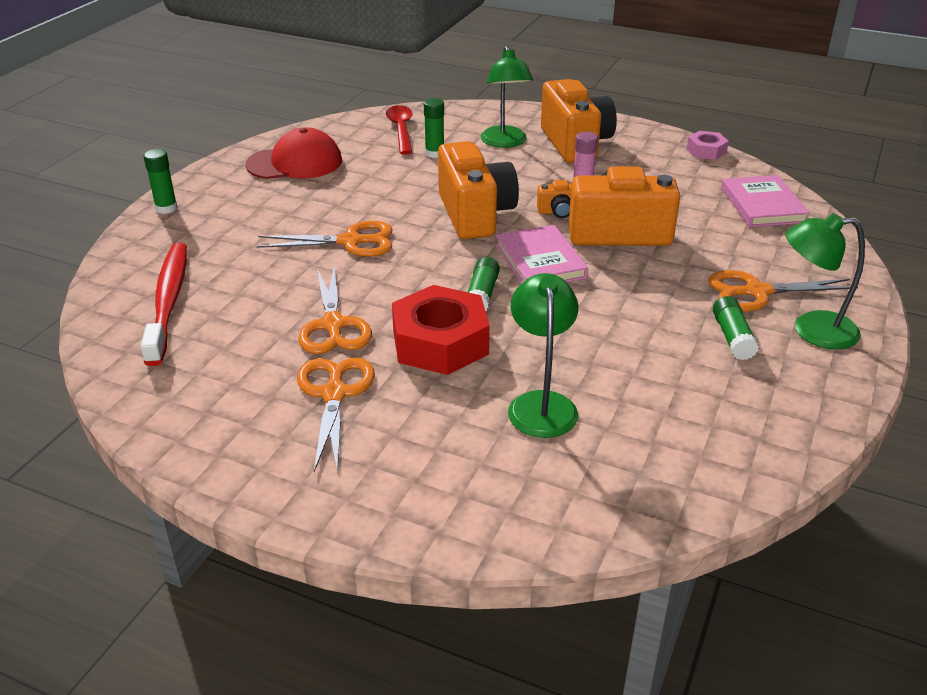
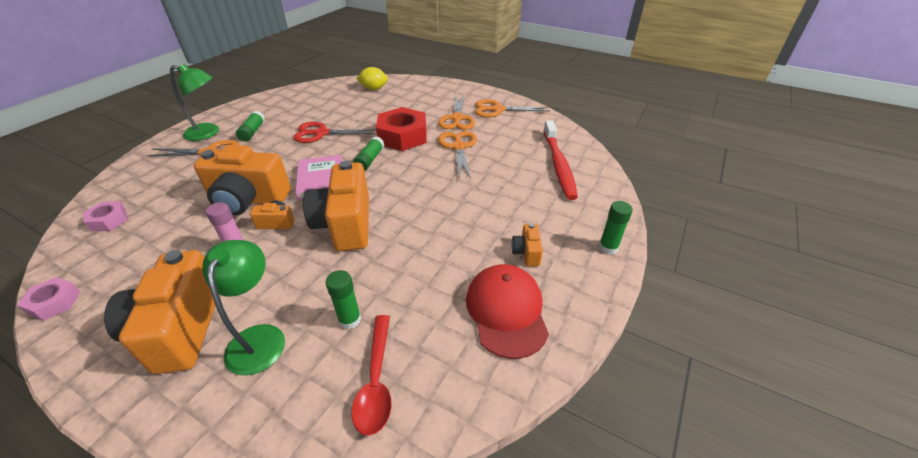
camera: 175 degrees left, 5 degrees up
red cap [245,127,342,179] -> red cap turned 90 degrees clockwise [466,264,549,359]
orange scissors [257,221,392,257] -> orange scissors moved to [475,99,550,118]
green lamp [508,273,578,438] -> none
pink book [721,175,810,227] -> pink nut [83,201,128,232]
none -> red scissors [293,122,376,143]
none -> yellow lemon [356,67,388,90]
none -> orange camera [512,223,543,266]

